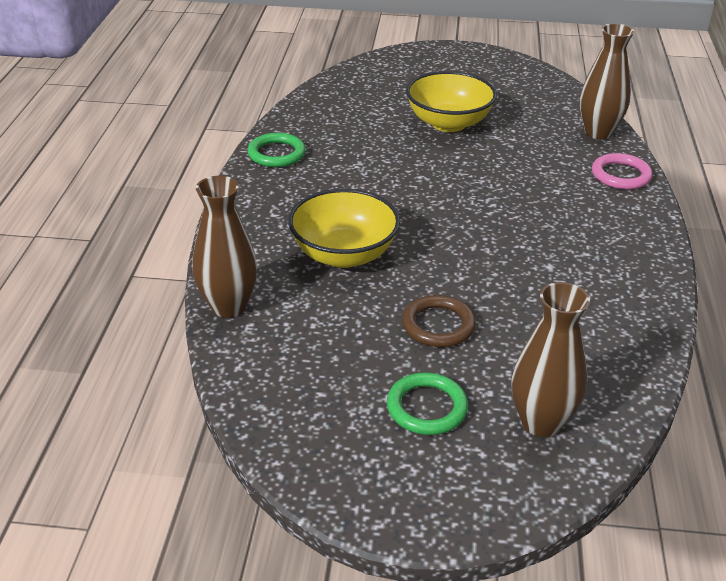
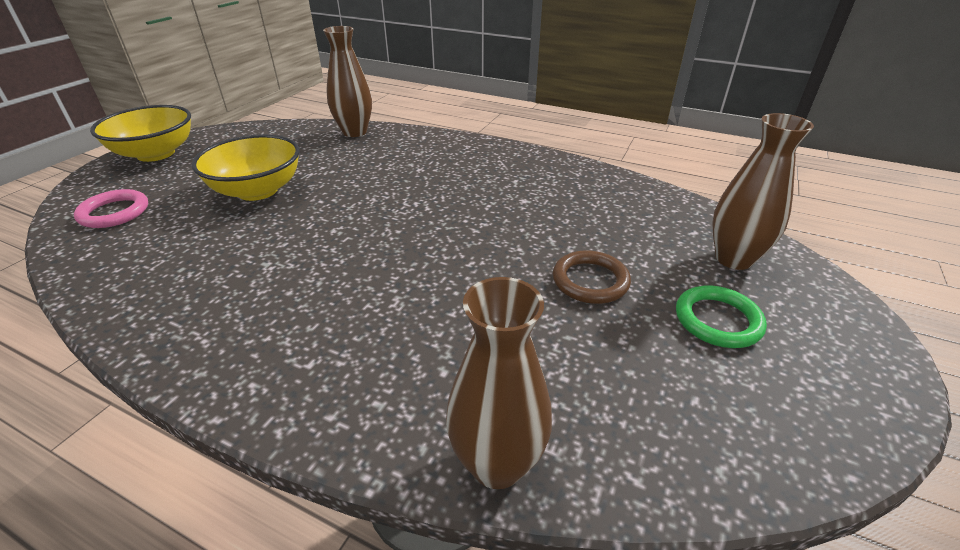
camera: 70 degrees left, 0 degrees up
green ring [248,133,306,167] -> none
yellow bowl [288,189,400,268] -> yellow bowl moved to [90,105,191,162]
pink ring [592,153,652,189] -> pink ring moved to [74,189,148,228]

